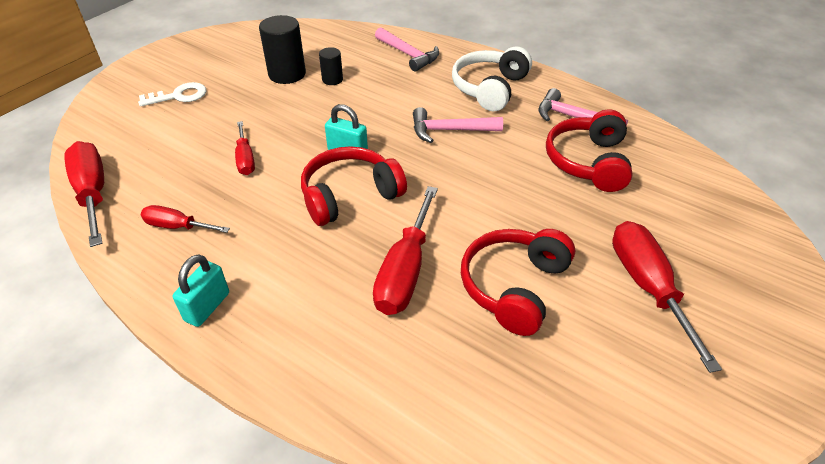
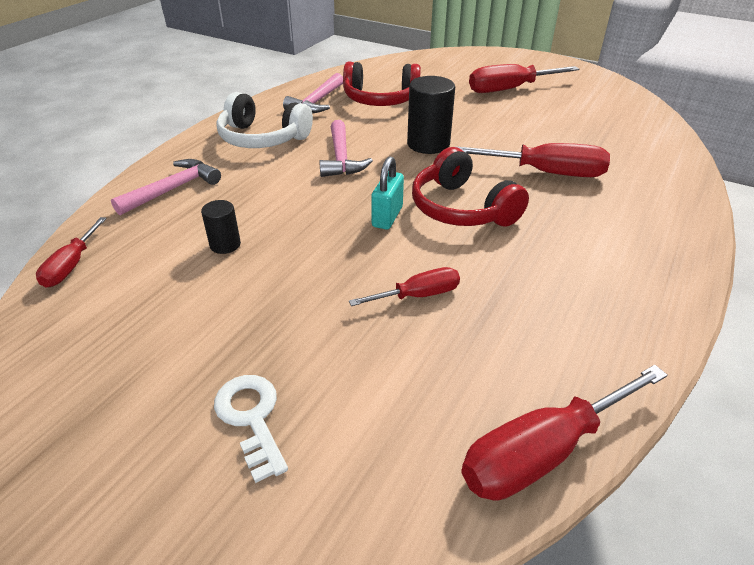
camera: 95 degrees left, 5 degrees down
red screwdriver [141,205,230,233] -> red screwdriver moved to [36,217,107,288]
turquoise padlock [173,254,229,327] -> none
black cylinder [259,15,306,84] -> black cylinder moved to [407,76,455,154]
red headphones [461,229,575,336] -> none

